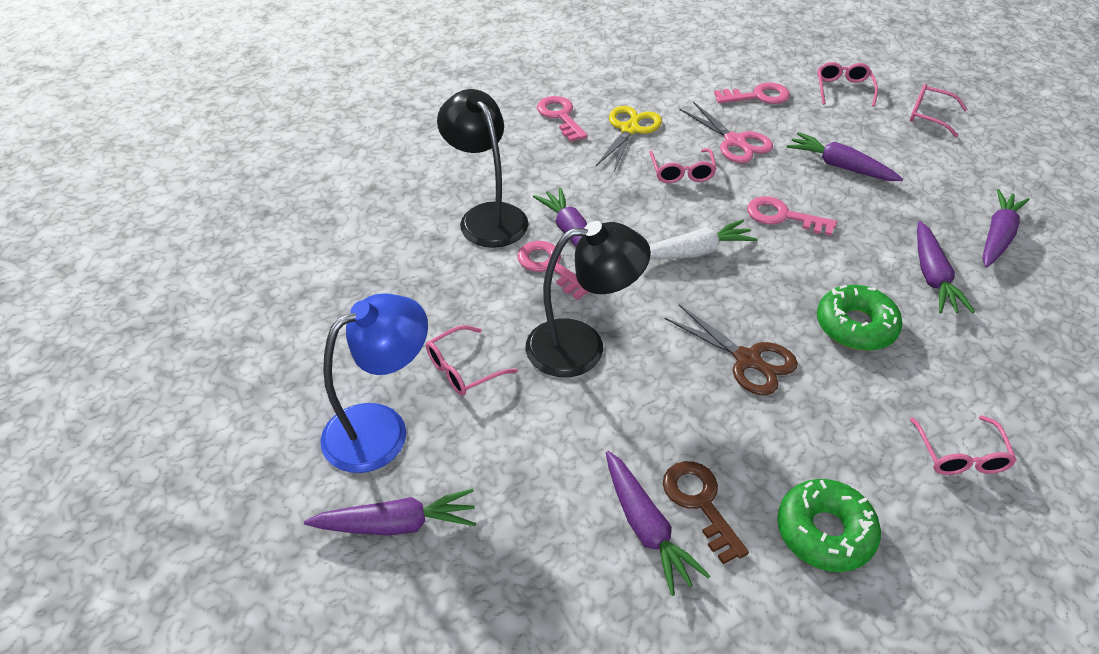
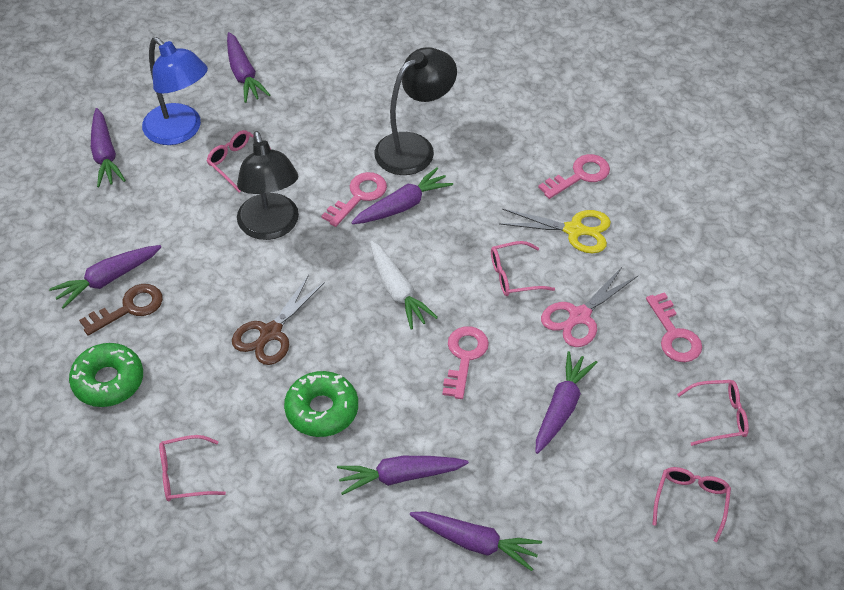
camera: 80 degrees right, 5 degrees up
none -> purple carrot [227,32,270,103]

